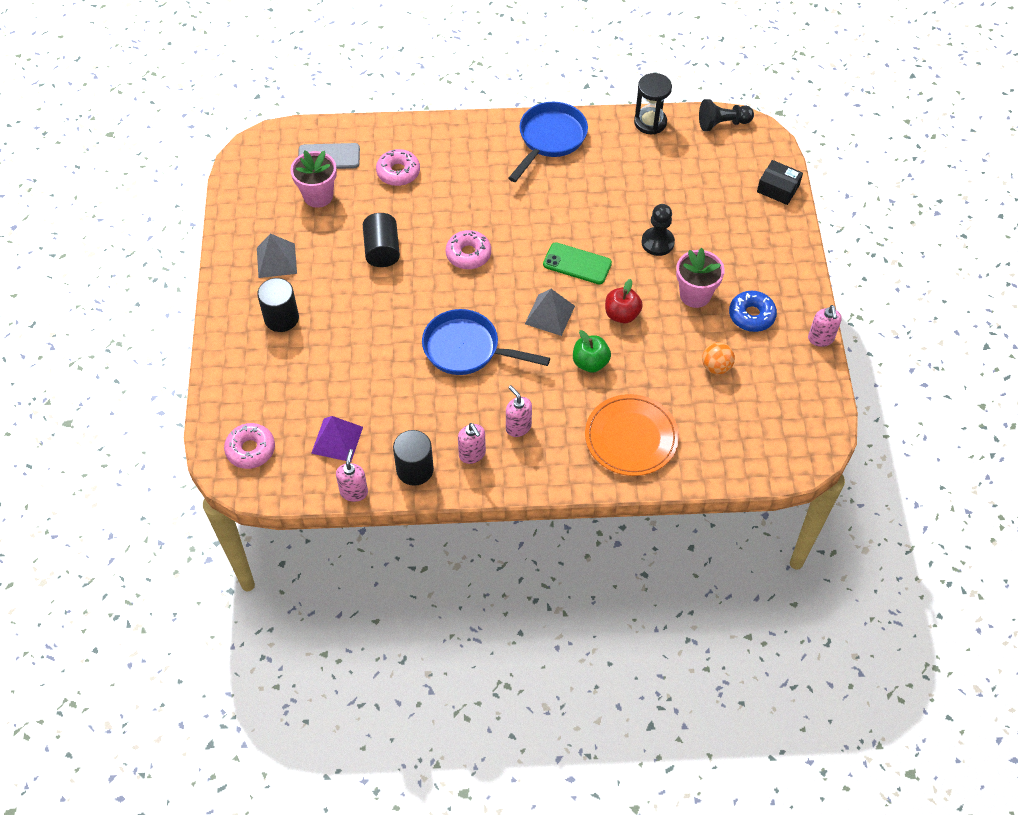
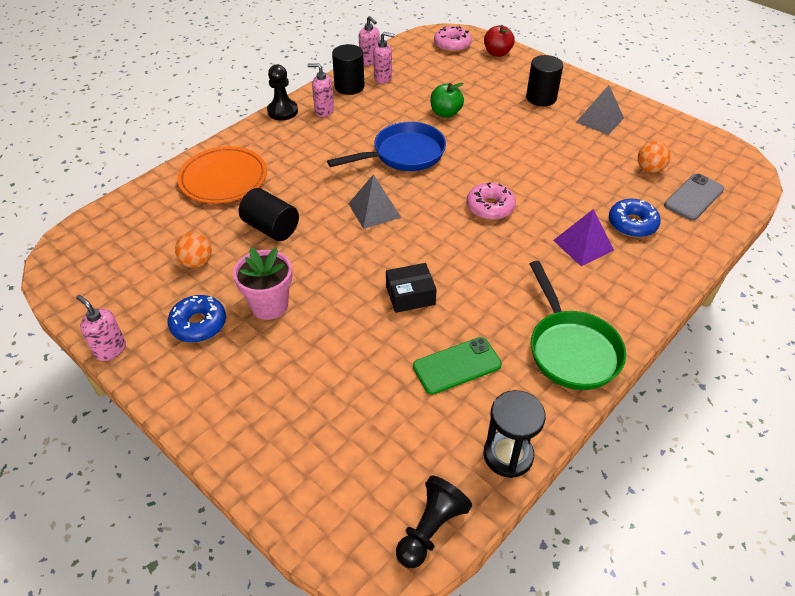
camera: 135 degrees right, 10 degrees down
pink flower pot [290,151,337,208] -> orange ball [638,141,671,173]
purple pyramid [311,416,363,462] -> purple pyramid moved to [553,209,614,266]
black cylinder [363,213,400,267] -> black cylinder moved to [239,188,299,241]
pink donut [376,149,420,186] -> blue donut [609,199,661,237]
pink soap dispenser [506,385,532,437] -> pink soap dispenser moved to [373,32,395,84]
blue pan [508,102,588,182] -> green pan [530,261,626,390]
green phone [543,242,612,284] -> green phone moved to [413,337,502,395]
green apple [573,330,611,373] -> green apple moved to [431,83,464,118]
red apple [605,279,643,323] -> red apple moved to [484,25,515,57]
black pawn [641,204,675,256] -> black pawn moved to [267,64,298,120]
black box [757,160,803,205] -> black box moved to [386,263,437,313]

